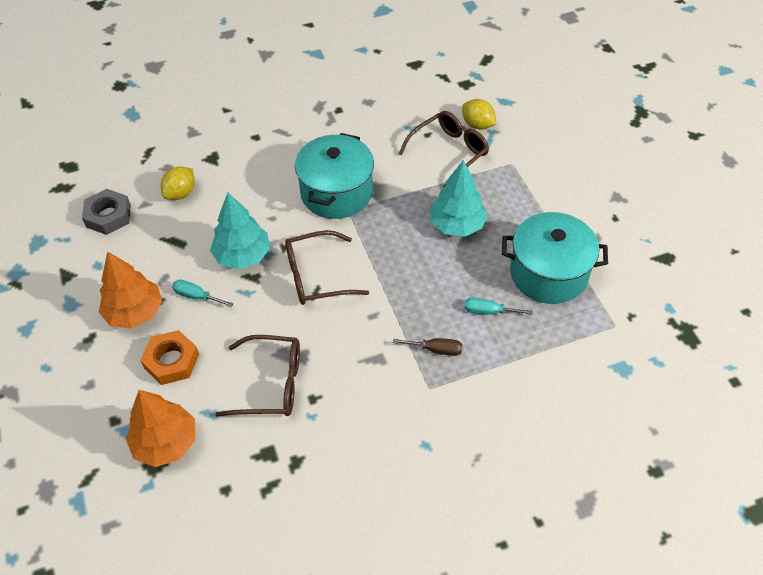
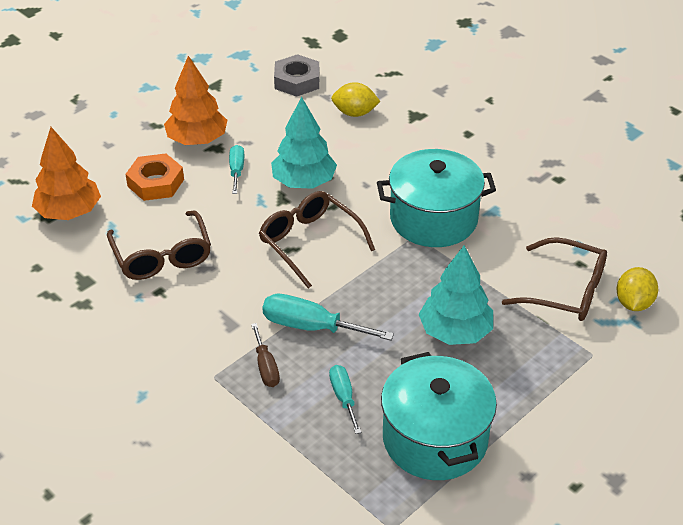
camera: 65 degrees right, 10 degrees down
none -> turquoise screwdriver [262,294,394,340]

